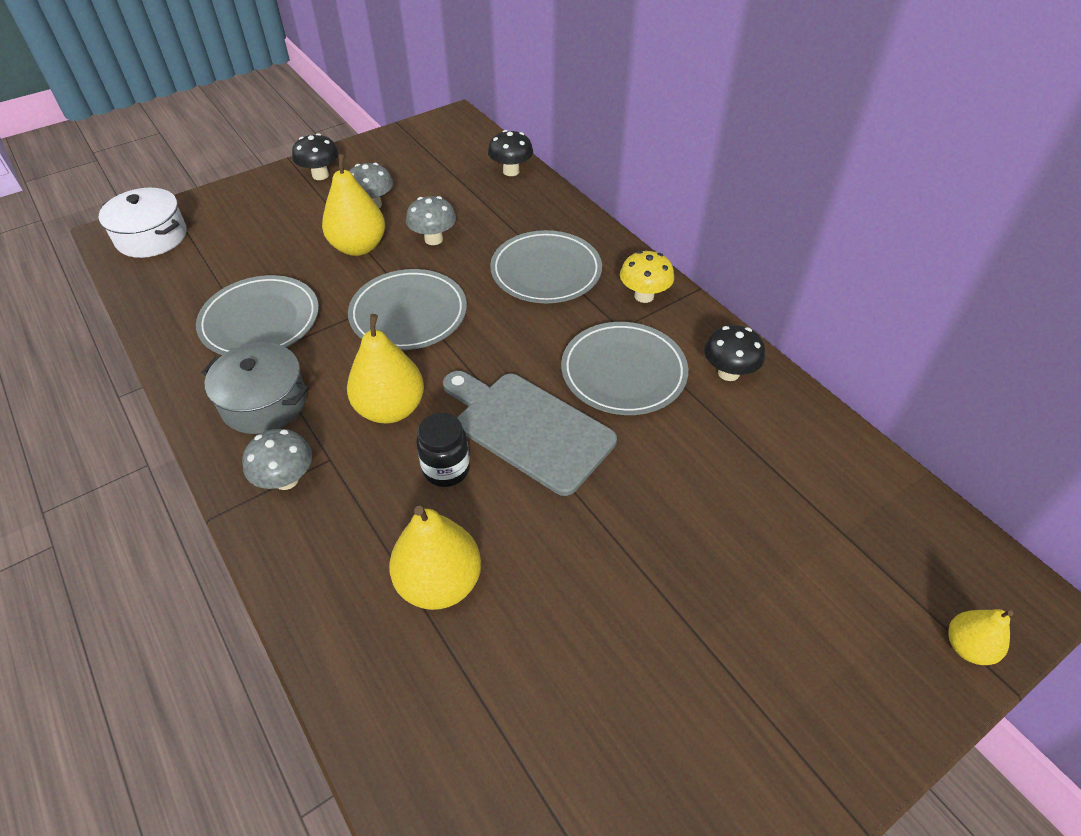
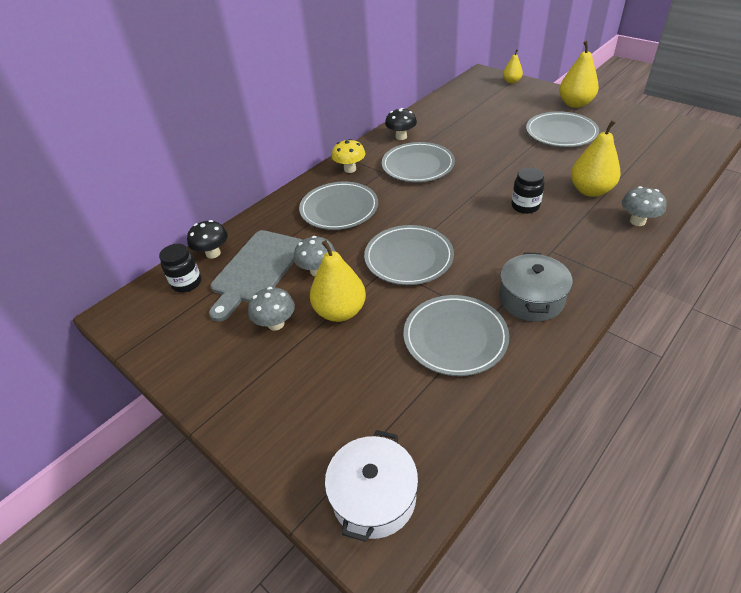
camera: 100 degrees left, 5 degrees down
grey mushroom [242,429,312,490] -> grey mushroom moved to [622,186,667,226]
black mushroom [292,133,339,180] -> none
yellow pear [347,314,424,423] -> yellow pear moved to [559,41,599,108]
grey cutting board [443,371,617,496] -> grey cutting board moved to [209,230,302,322]
none -> black jar [159,244,201,292]
none -> grey plate [526,111,599,147]

